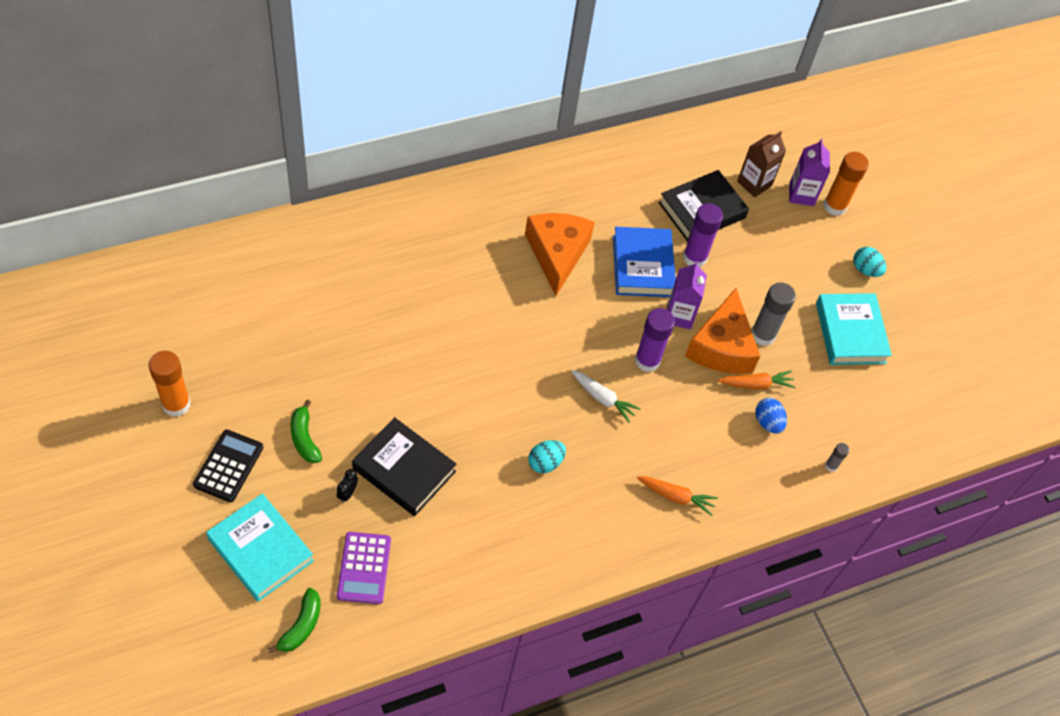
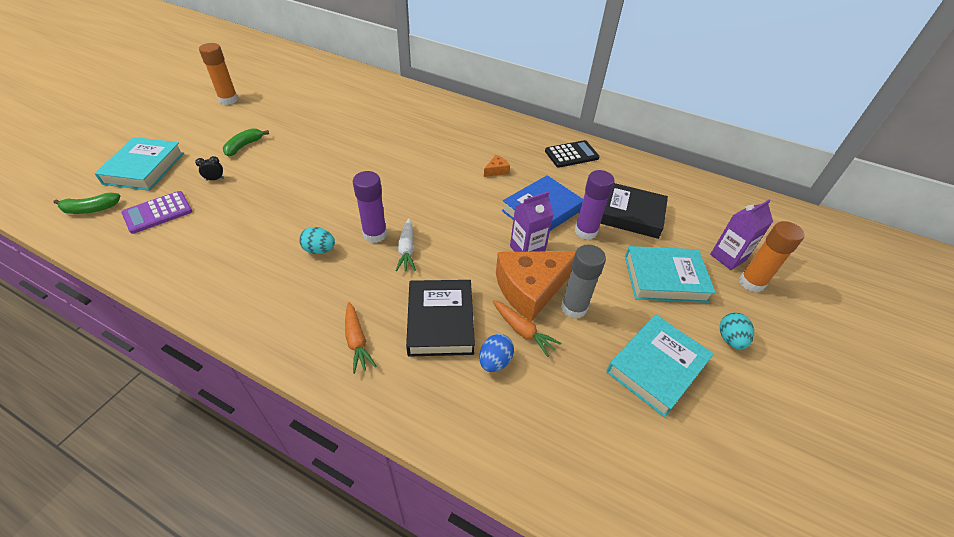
camera: 55 degrees right, 10 degrees down
black calculator [193,430,263,502] -> black calculator moved to [545,140,600,168]
black book [352,417,457,516] -> black book moved to [406,280,475,357]
orange cheese [525,213,595,296] -> orange cheese [484,155,510,177], size x0.41
purple glue stick [635,308,675,372] -> purple glue stick moved to [353,171,387,243]
brown carton [737,131,786,197] -> none
grey glue stick [825,443,849,472] -> none
none -> turquoise book [625,246,716,303]

